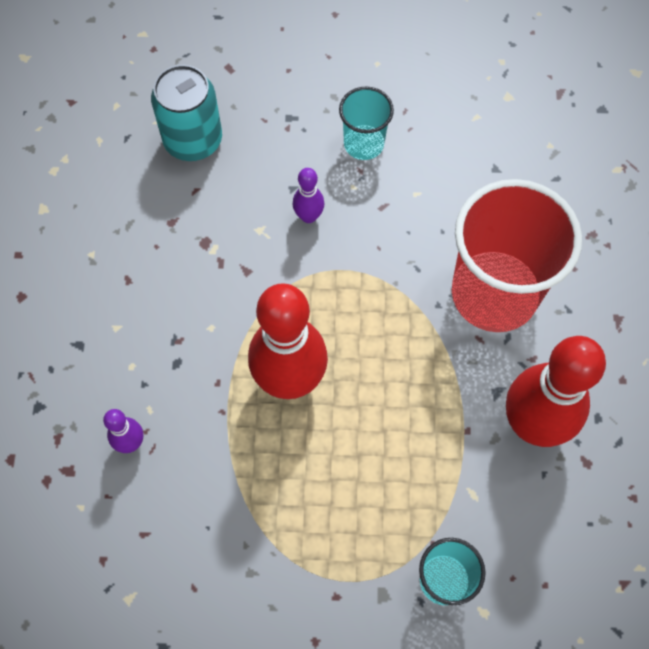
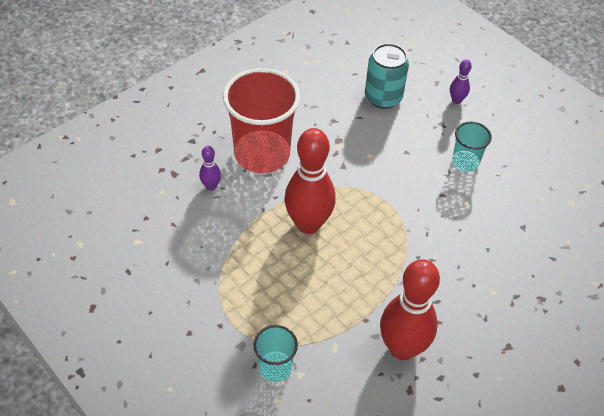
camera: 45 degrees right, 15 degrees down
purple bowling pin [293,168,324,223] -> purple bowling pin moved to [450,60,472,104]
red cup [452,179,582,332] -> red cup moved to [223,68,300,173]

